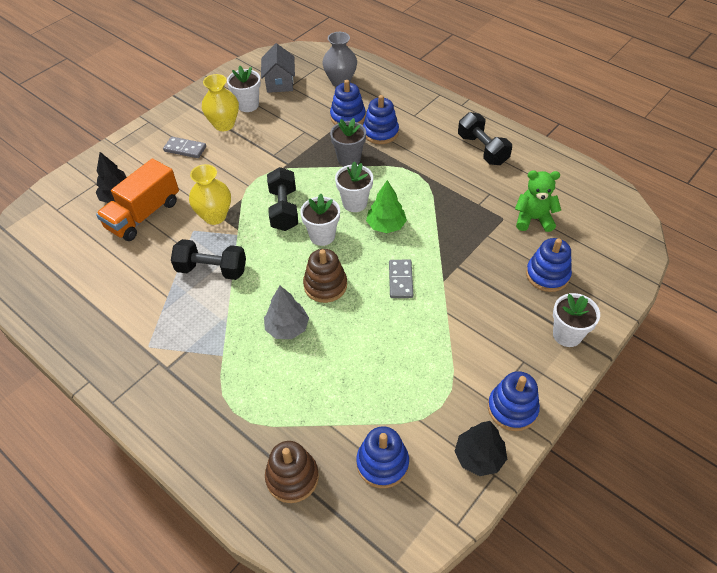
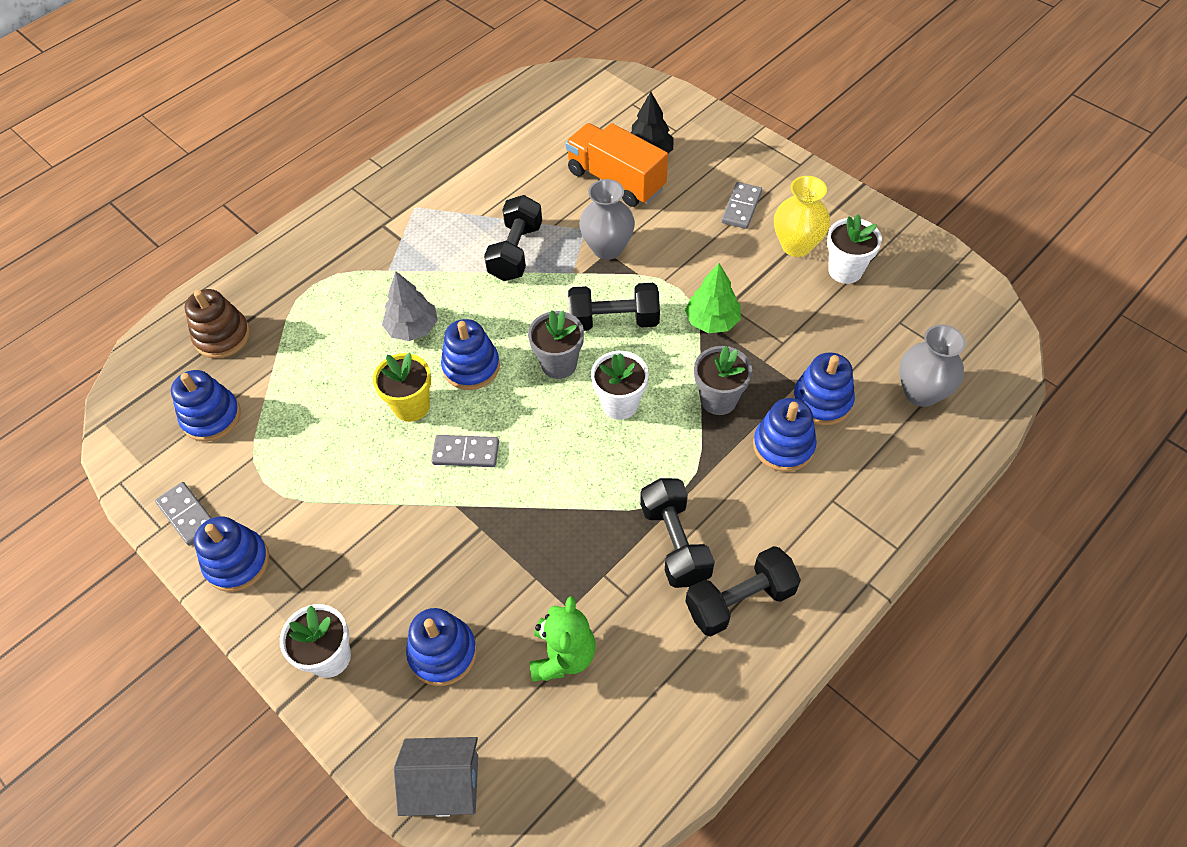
camera: 95 degrees right, 5 degrees up
yellow vase [189,164,231,225] -> grey vase [579,179,635,260]
grey house [261,43,295,93] -> grey house moved to [394,737,478,817]
white flower pot [300,193,340,246] -> grey flower pot [528,310,584,379]
brown stacking toy [303,249,347,303] -> blue stacking toy [441,319,500,390]
green tree [366,180,407,233] -> green tree moved to [685,263,741,333]
black tree [454,421,507,476] -> grey domino [155,482,212,546]
none -> yellow flower pot [373,353,431,422]
none -> black dumbbell [640,478,715,588]

